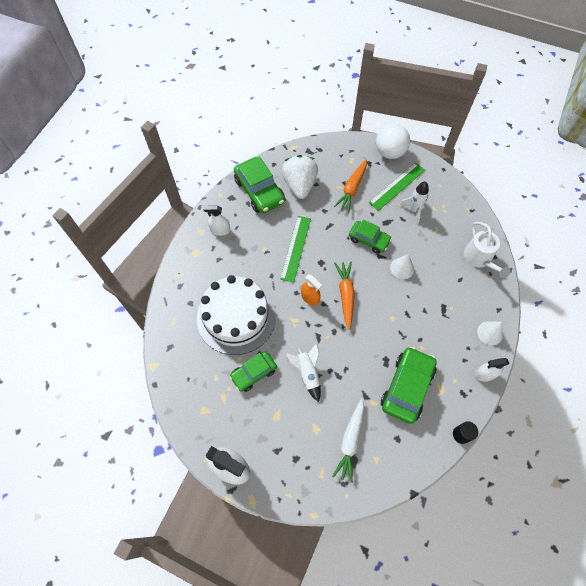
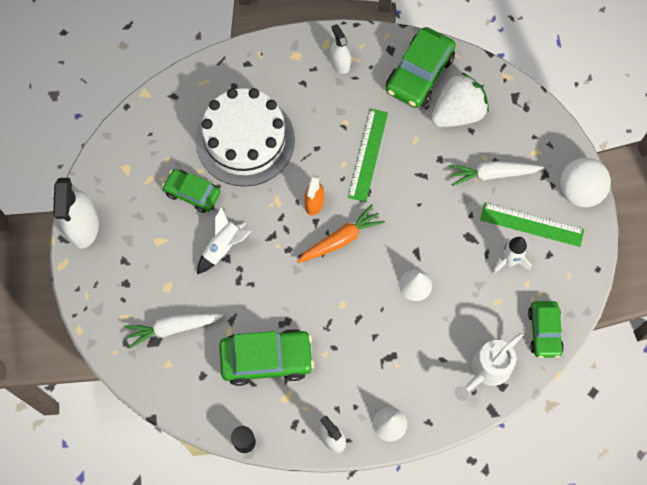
camera: 60 degrees right, 5 degrees up
green ruler [280,216,311,282] -> green ruler turned 60 degrees counterclockwise [348,109,388,202]
orange carrot [334,159,367,212] -> white carrot [448,161,544,186]
green car [349,220,392,254] -> green car moved to [528,301,564,358]

